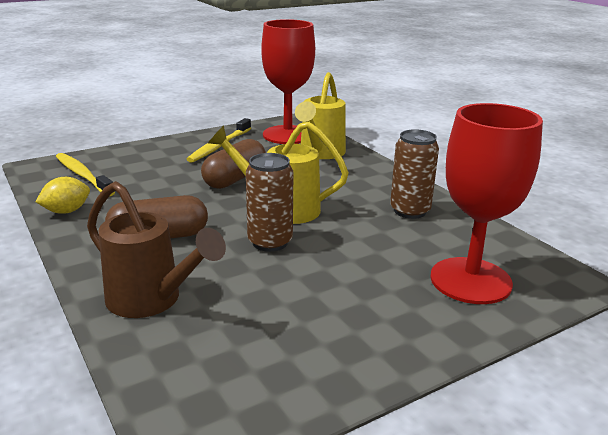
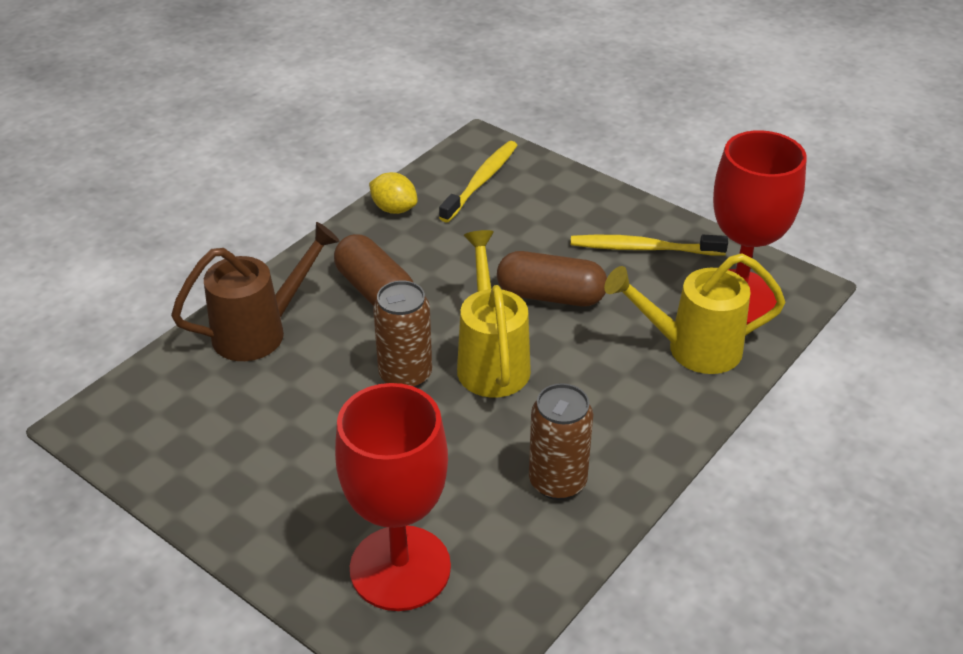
camera: 70 degrees right, 15 degrees up
brown watering can [87,181,226,318] -> brown watering can turned 135 degrees counterclockwise [171,222,340,361]

